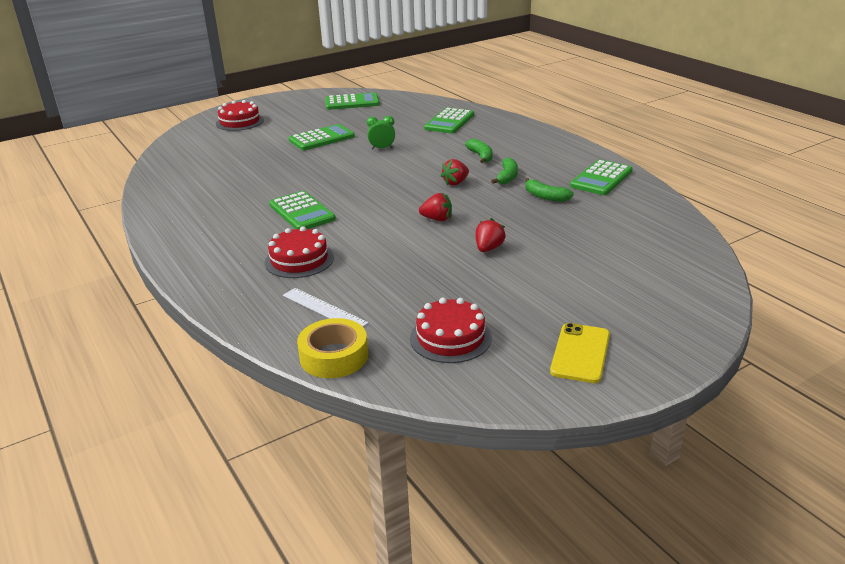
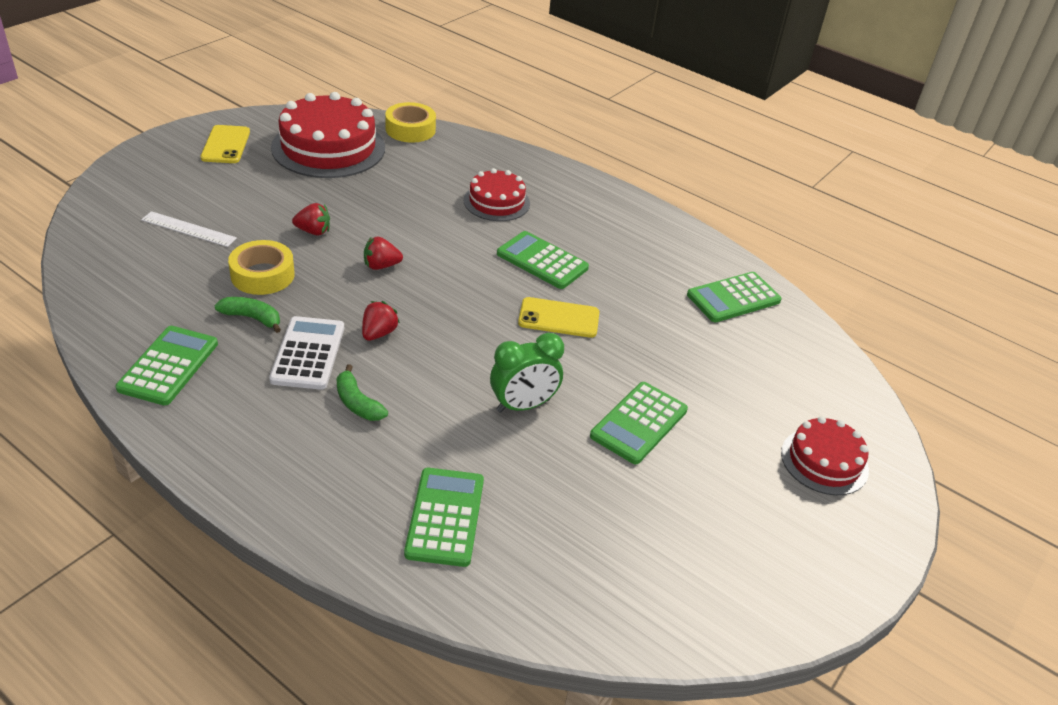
camera: 155 degrees right, 10 degrees up
white ruler [283,288,369,327] -> white ruler moved to [141,211,237,247]
green calculator [325,93,380,110] -> green calculator moved to [687,272,782,322]
green clock [367,116,395,150] -> green clock [490,333,564,413], size x1.58
red cake [410,298,492,363] -> red cake [271,92,385,178], size x1.76
red strawberry [476,218,506,252] -> red strawberry turned 90 degrees counterclockwise [292,203,330,235]
green banana [491,158,518,185] -> white calculator [269,316,344,390]
none -> yellow tape [228,240,295,295]
none -> yellow phone [518,297,599,338]

